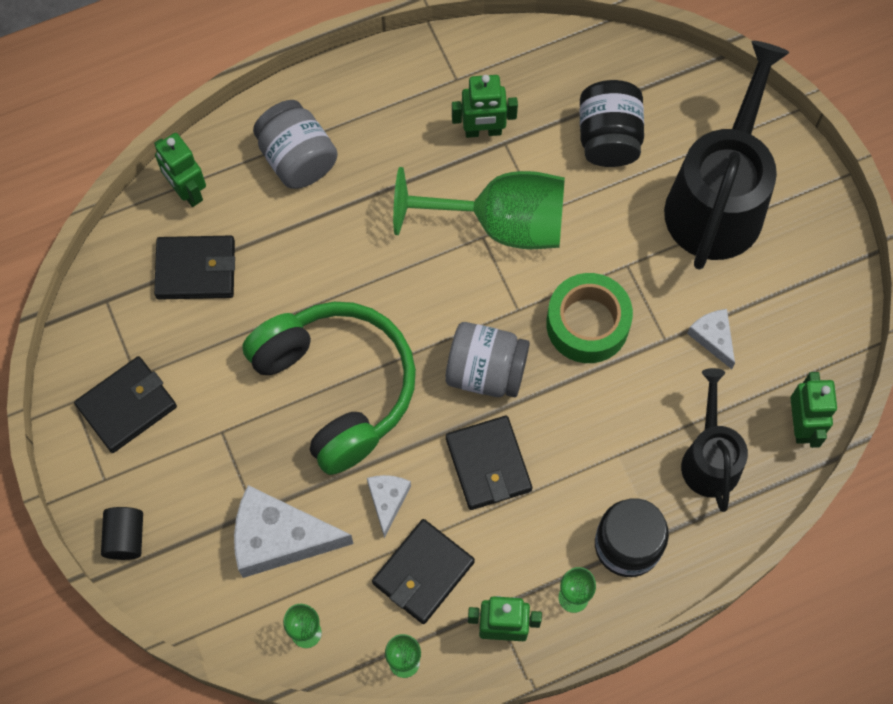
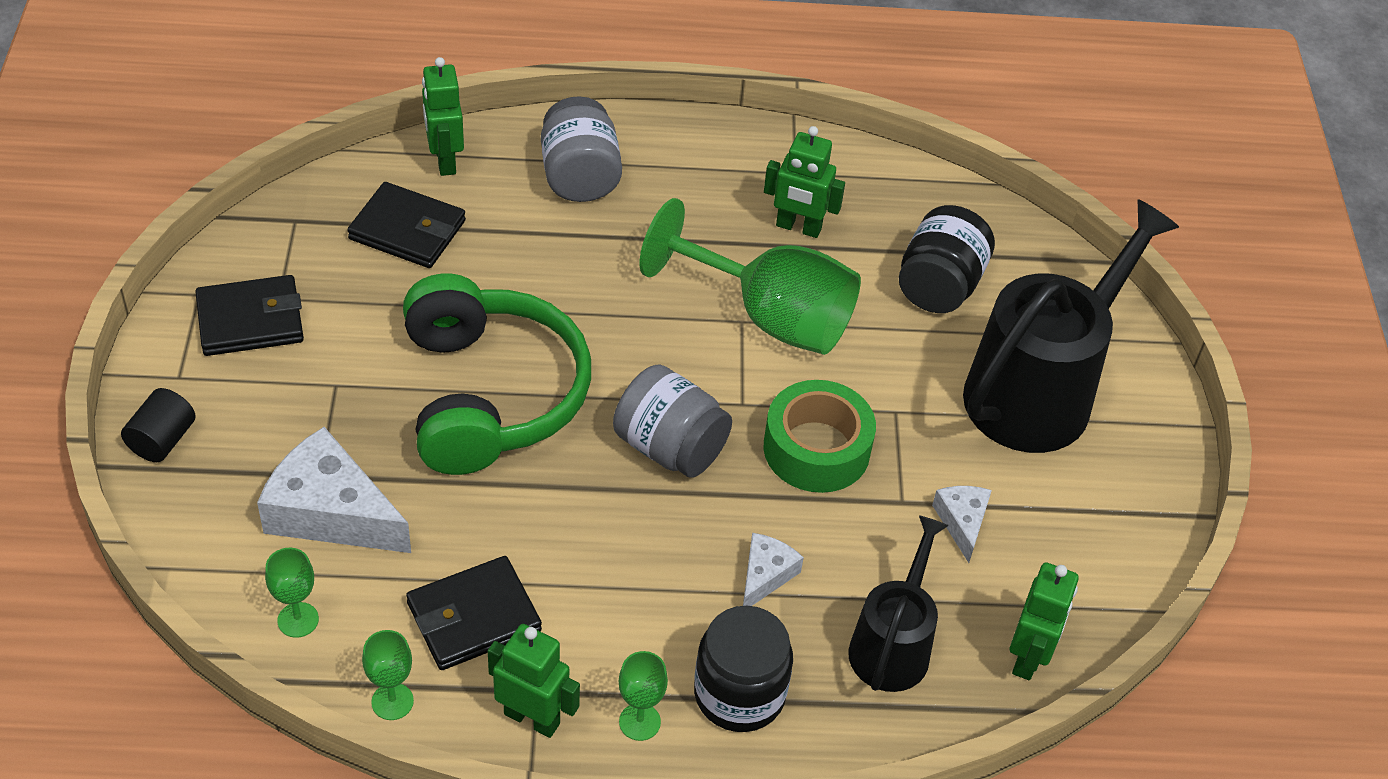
camera: 20 degrees right, 20 degrees down
white cheese [367,475,411,538] -> white cheese moved to [743,533,804,606]
black wallet [446,415,532,510] -> none

